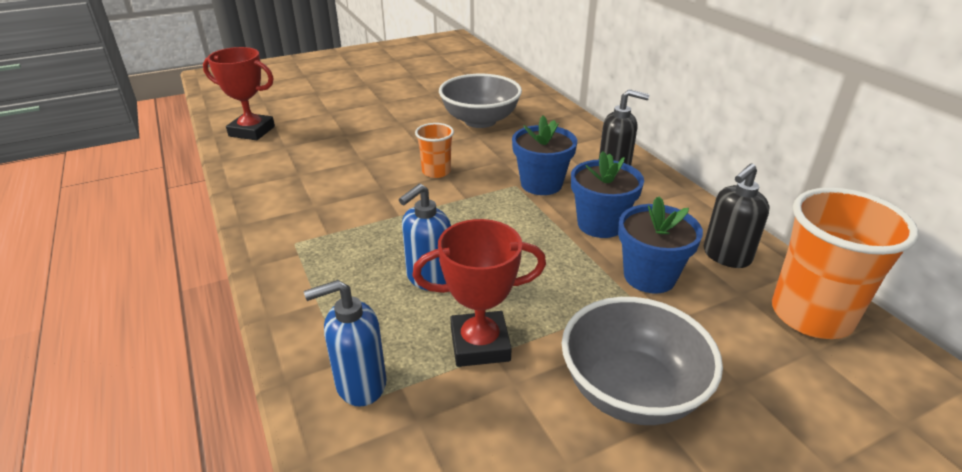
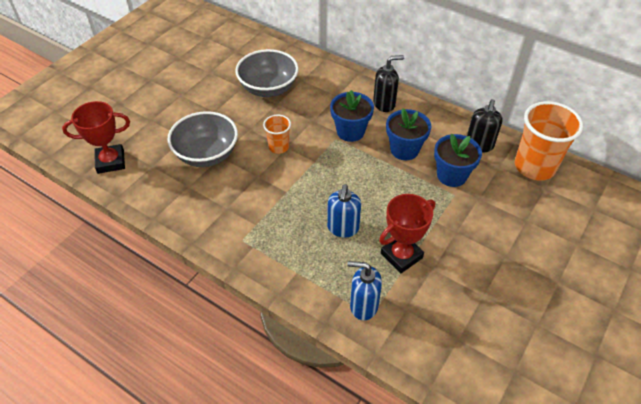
camera: 30 degrees left, 15 degrees up
blue soap dispenser [304,280,386,407] -> blue soap dispenser turned 60 degrees clockwise [348,261,382,321]
grey bowl [562,297,723,425] -> grey bowl moved to [167,111,238,167]

